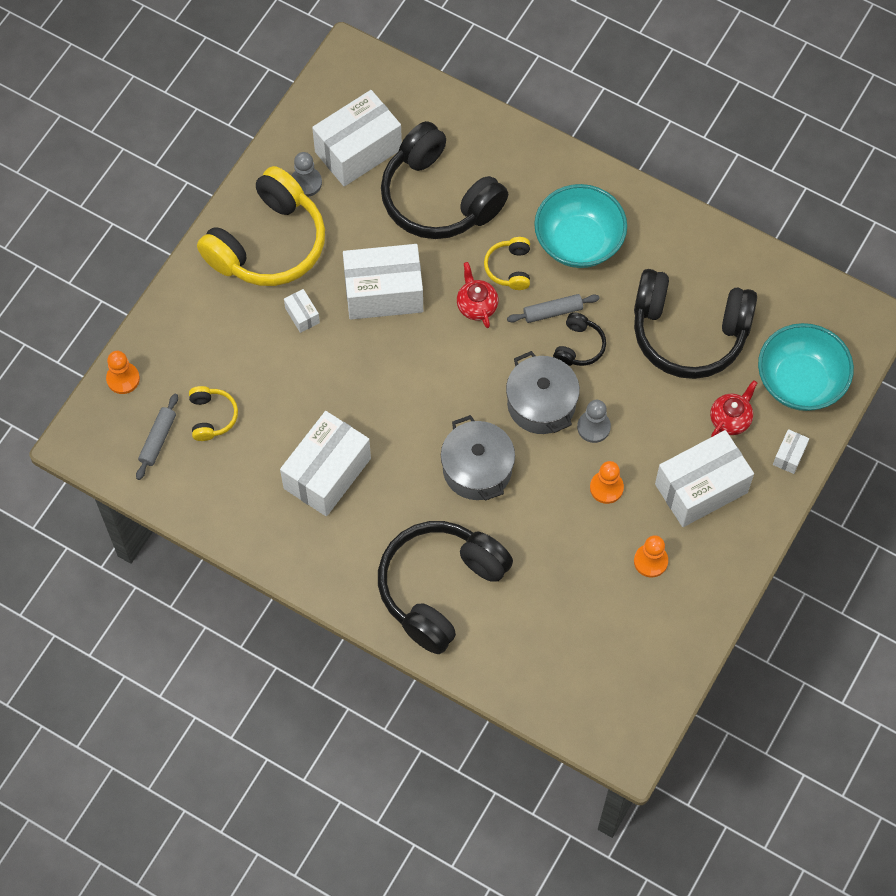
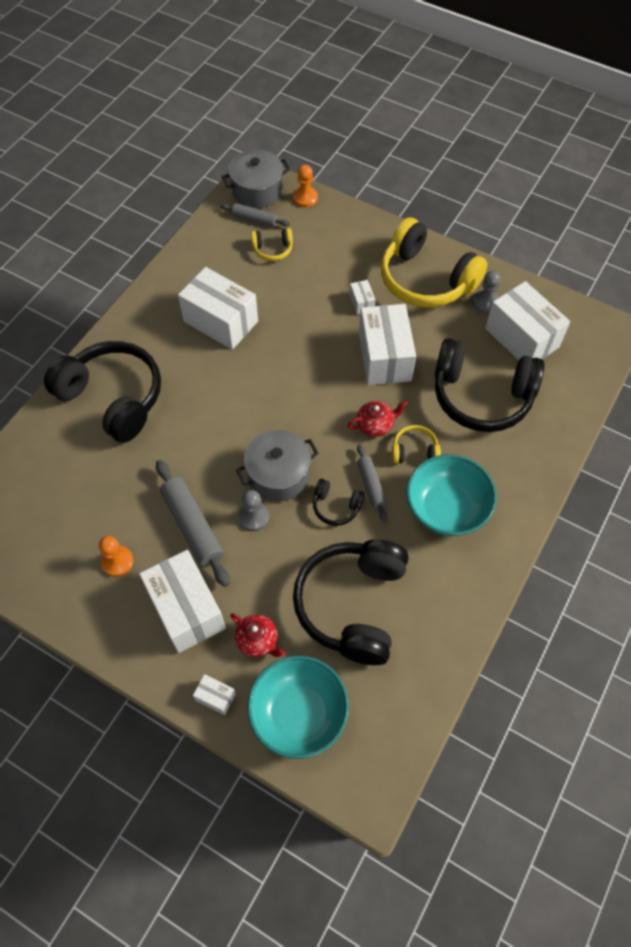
camera: 90 degrees right, 5 degrees down
white box [284,289,320,333] -> white box turned 75 degrees counterclockwise [350,280,375,315]
black headphones [381,121,508,239] -> black headphones turned 120 degrees counterclockwise [435,338,545,432]
grey pot [441,415,515,501] -> grey pot moved to [222,150,290,208]
orange pawn [590,461,624,504] -> grey rolling pin [156,460,229,587]

